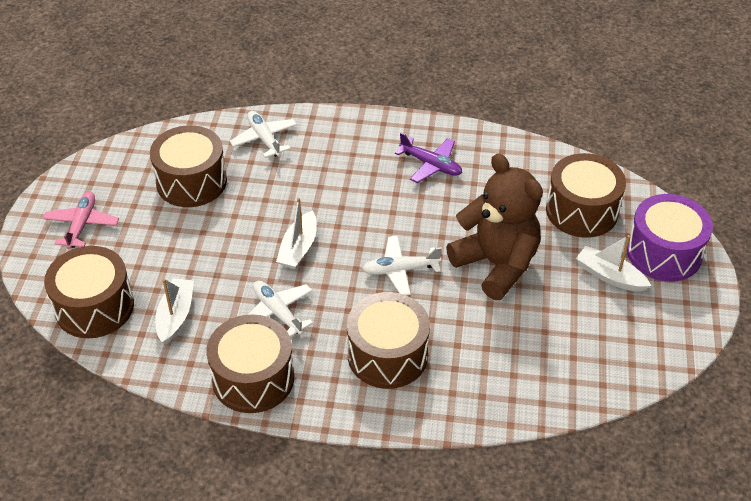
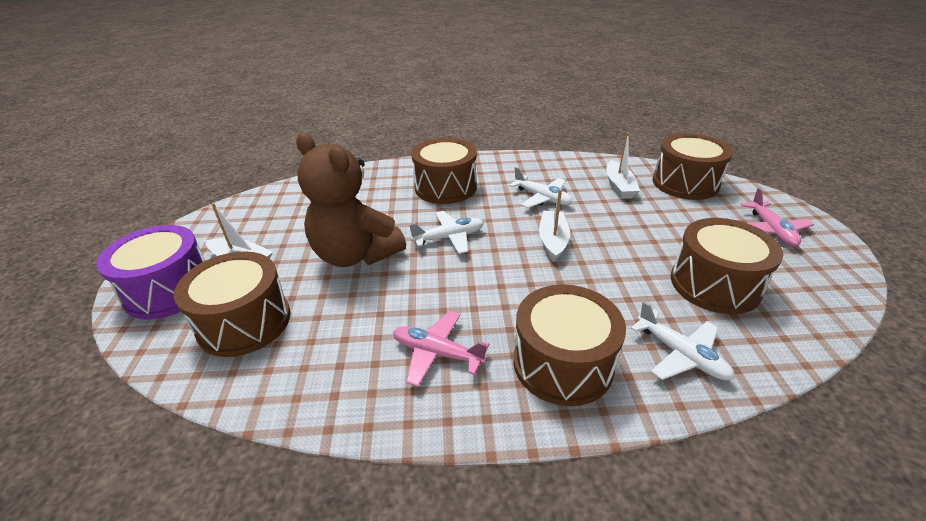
camera: 170 degrees right, 10 degrees down
brown drum [206,314,294,413] -> brown drum moved to [513,284,626,406]
purple plane [395,132,462,183] -> pink plane [393,311,489,387]

